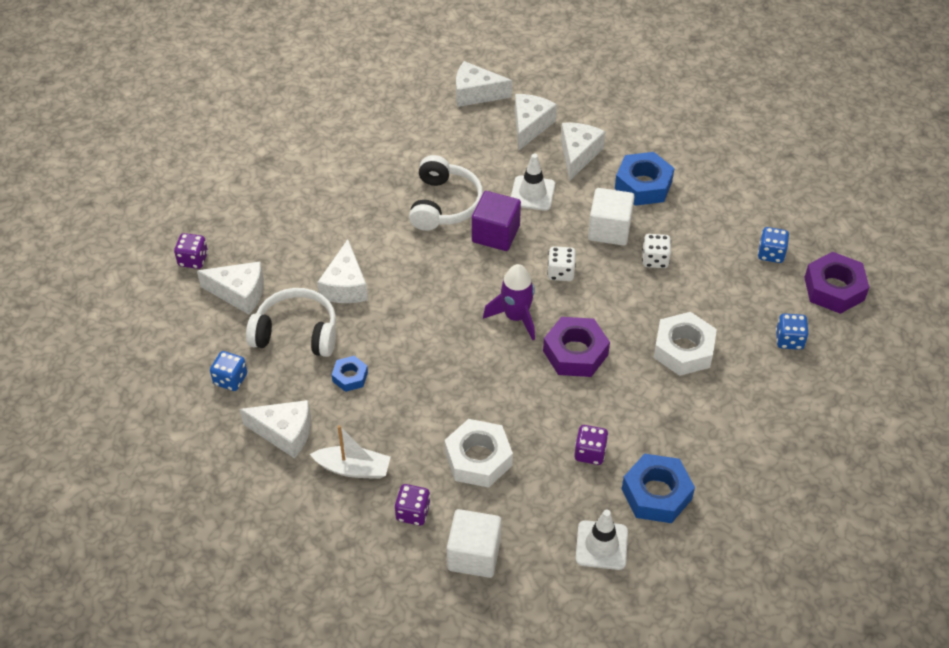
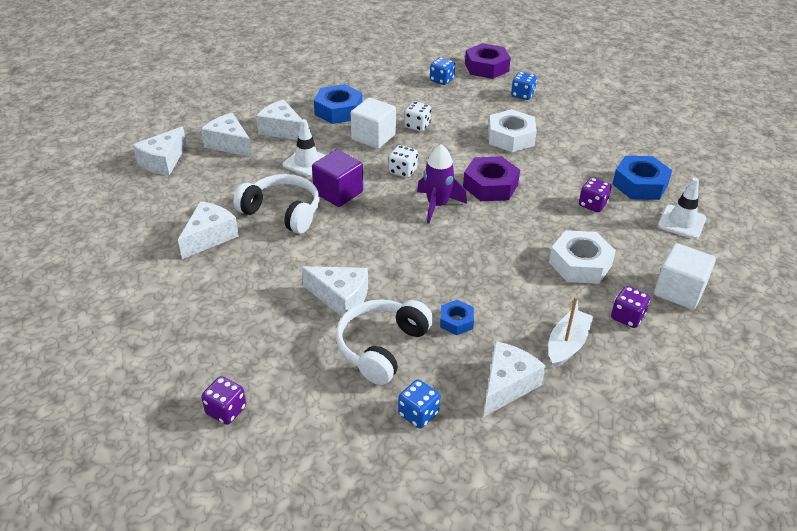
camera: 70 degrees left, 10 degrees down
white cheese [197,262,264,315] -> white cheese moved to [178,201,239,259]

